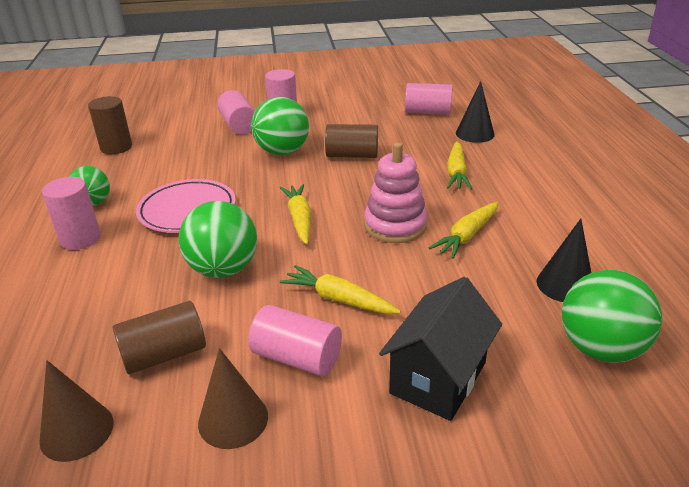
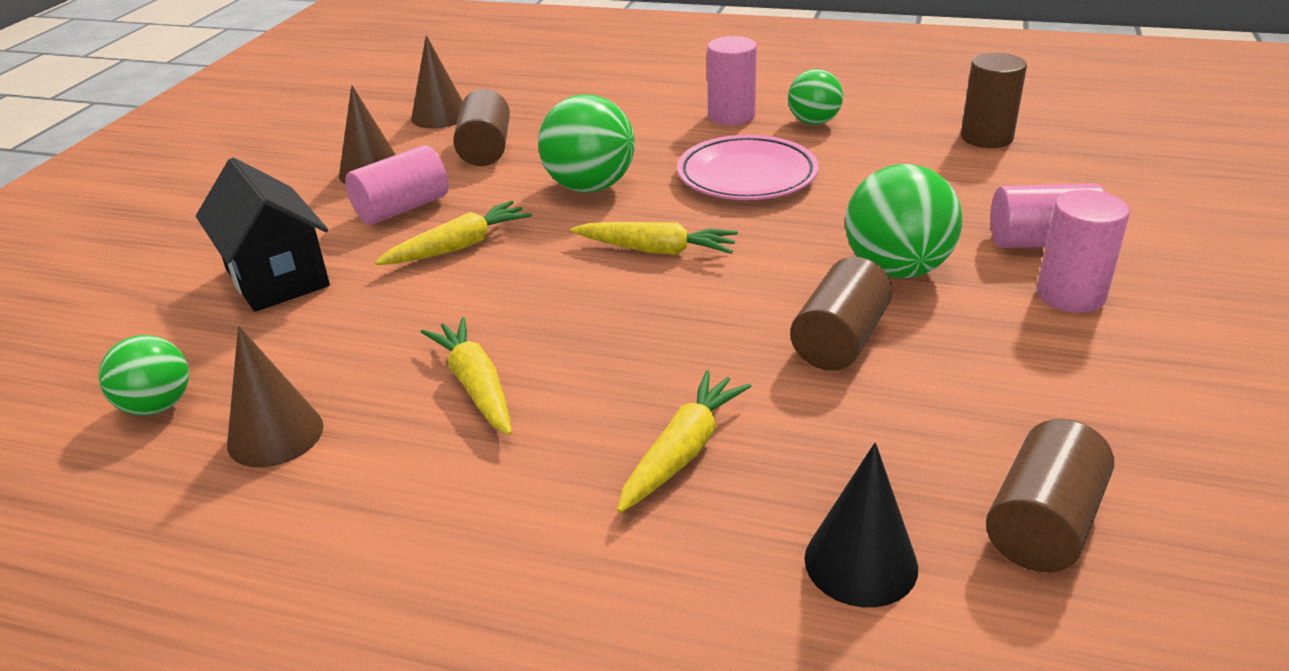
camera: 115 degrees right, 0 degrees up
pink stacking toy [364,142,428,243] -> none
pink cylinder [405,83,453,114] -> brown cylinder [986,419,1114,572]
yellow carrot [447,141,472,189] -> yellow carrot turned 90 degrees clockwise [617,371,751,513]
black cone [537,219,591,302] -> brown cone [227,326,324,467]
green ball [562,270,662,363] -> green ball [99,335,189,416], size x0.63

